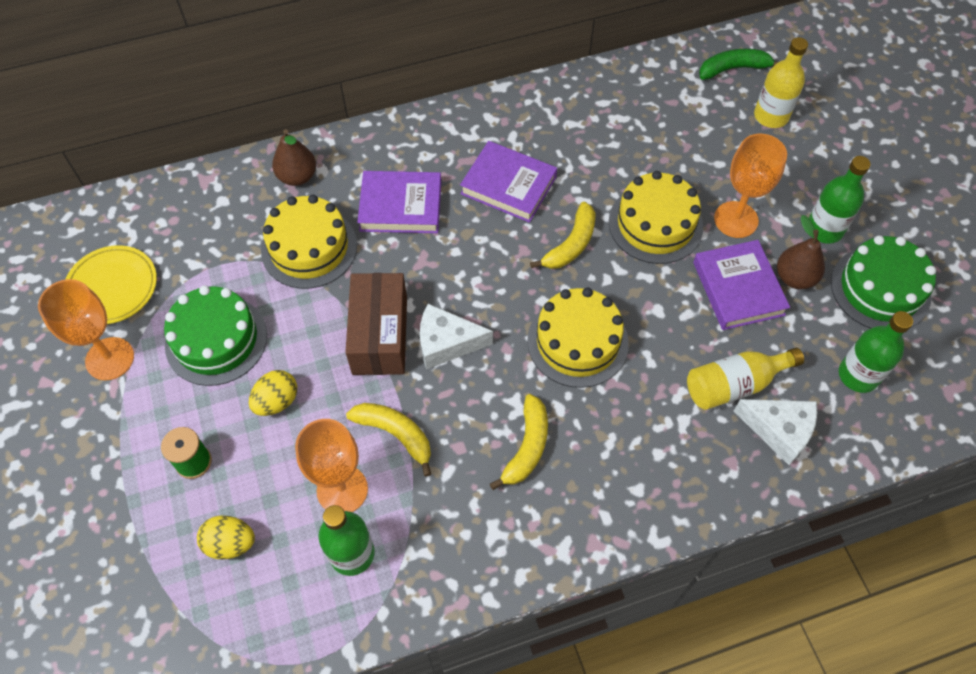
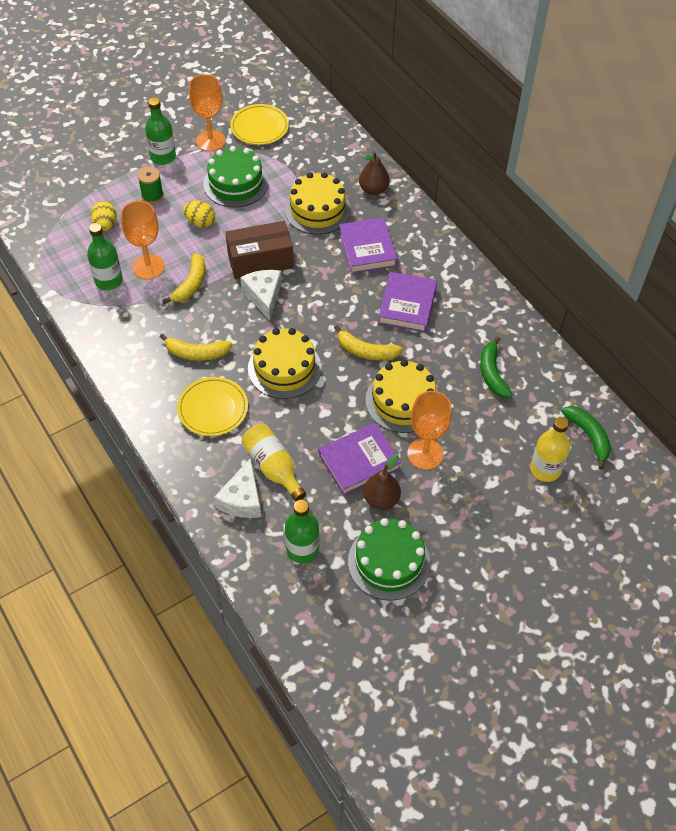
camera: 75 degrees right, 5 degrees down
green bottle [809,156,871,244] -> green bottle moved to [145,97,176,165]
none -> yellow plate [177,377,248,436]
none -> green banana [480,336,513,398]

